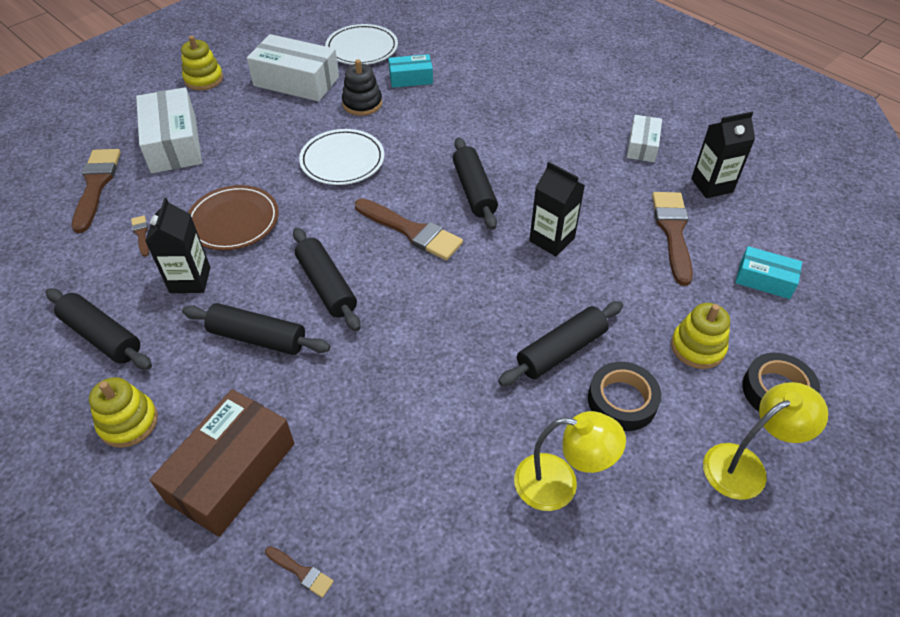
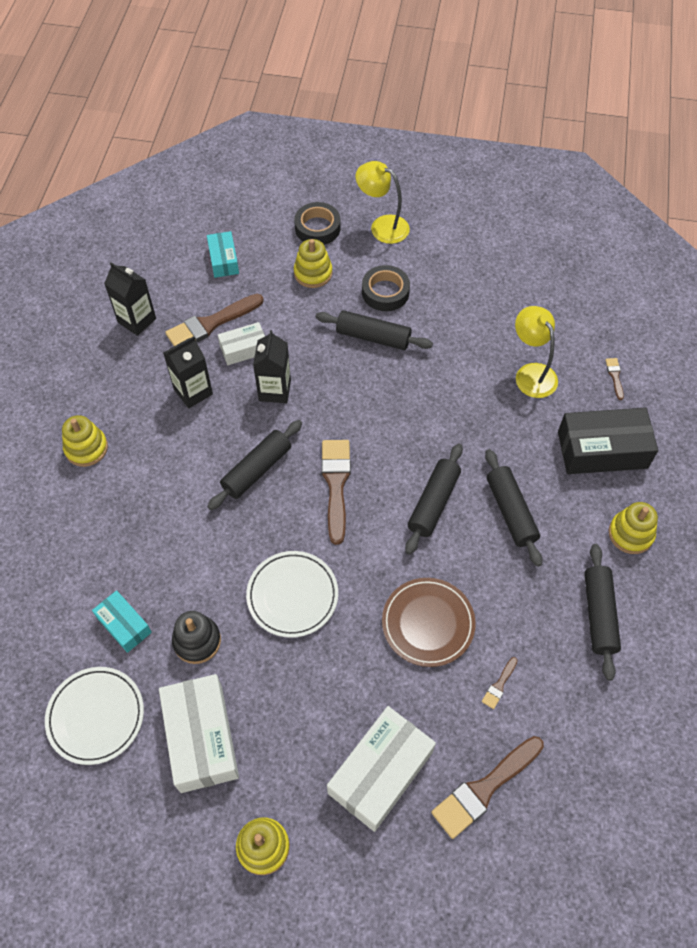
camera: 125 degrees left, 10 degrees up
black carton [145,198,210,293] -> black carton moved to [163,336,213,408]
brown box [150,389,294,537] -> black box [558,407,658,474]
yellow lamp [514,411,626,511] -> yellow lamp moved to [515,306,558,398]
white box [627,115,662,162] -> white box moved to [218,322,265,365]
none -> yellow stacking toy [62,415,108,467]

